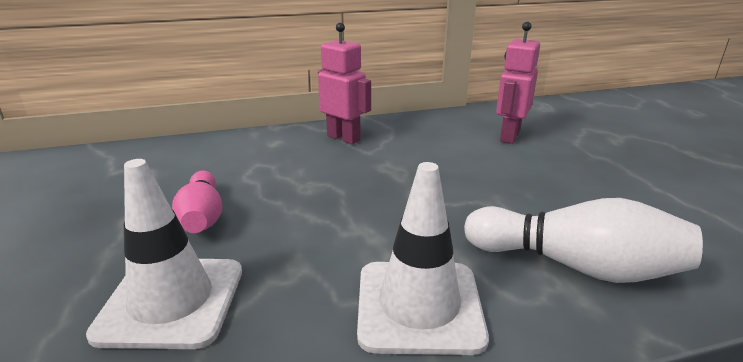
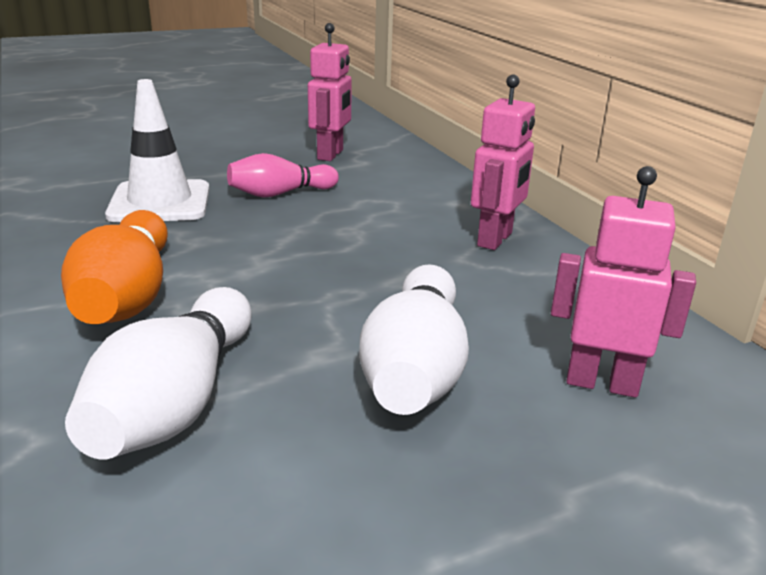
camera: 80 degrees right, 0 degrees up
white traffic cone [357,162,489,355] -> orange bowling pin [61,210,168,324]
none -> pink robot [308,23,352,161]
none -> white bowling pin [359,265,469,415]

